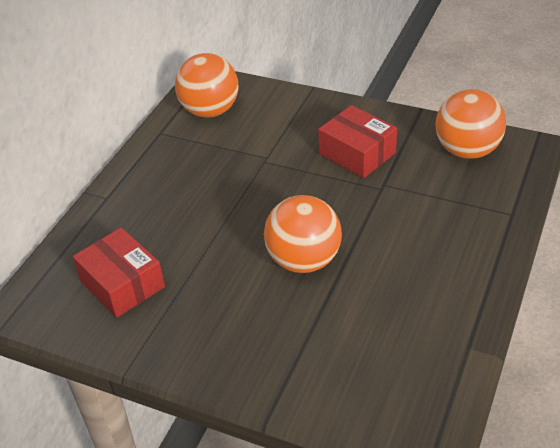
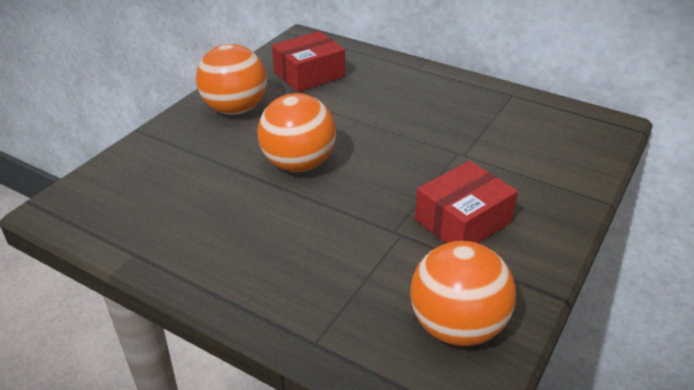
camera: 95 degrees right, 5 degrees down
orange ball [175,53,238,117] -> orange ball moved to [196,44,267,115]

